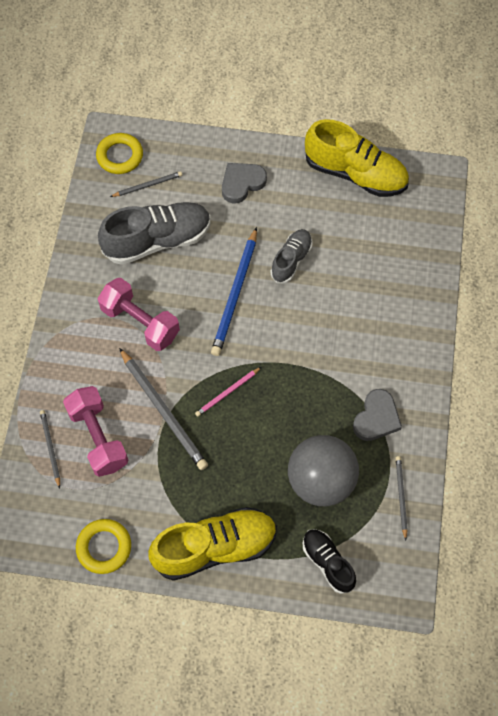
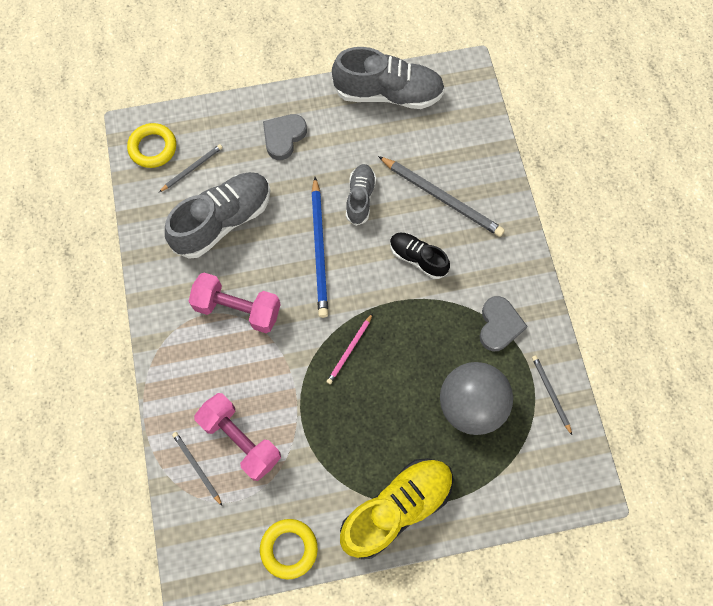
camera: 20 degrees left, 5 degrees up
grey pencil [119,348,208,470] -> grey pencil moved to [378,156,505,237]
black shoe [303,529,356,594] -> black shoe moved to [390,233,450,279]
yellow shoe [305,119,409,197] -> grey shoe [332,47,445,109]

